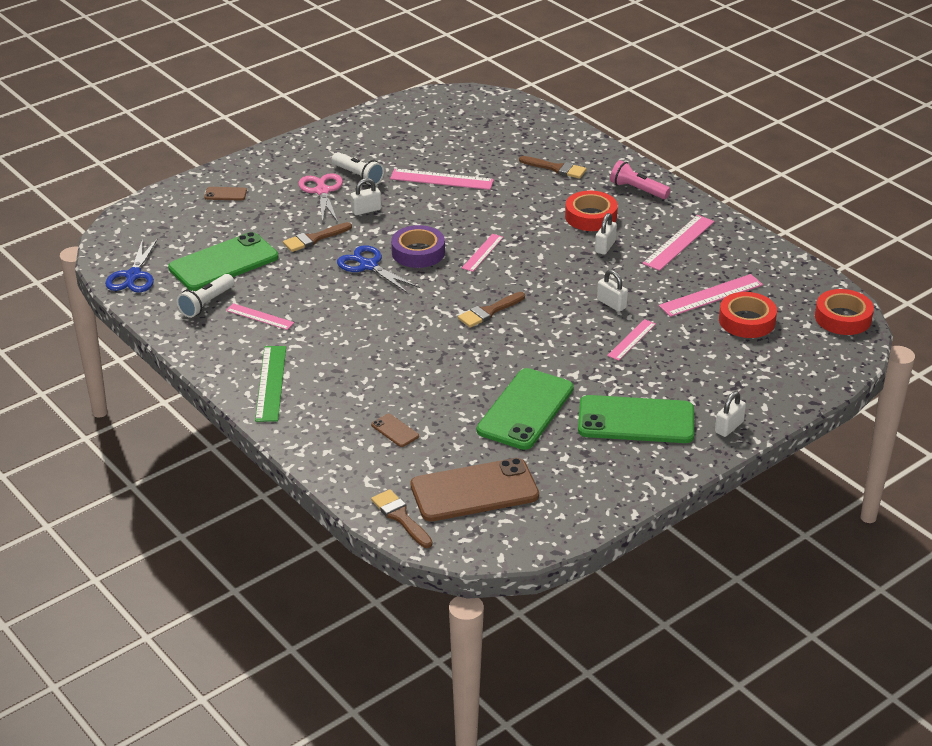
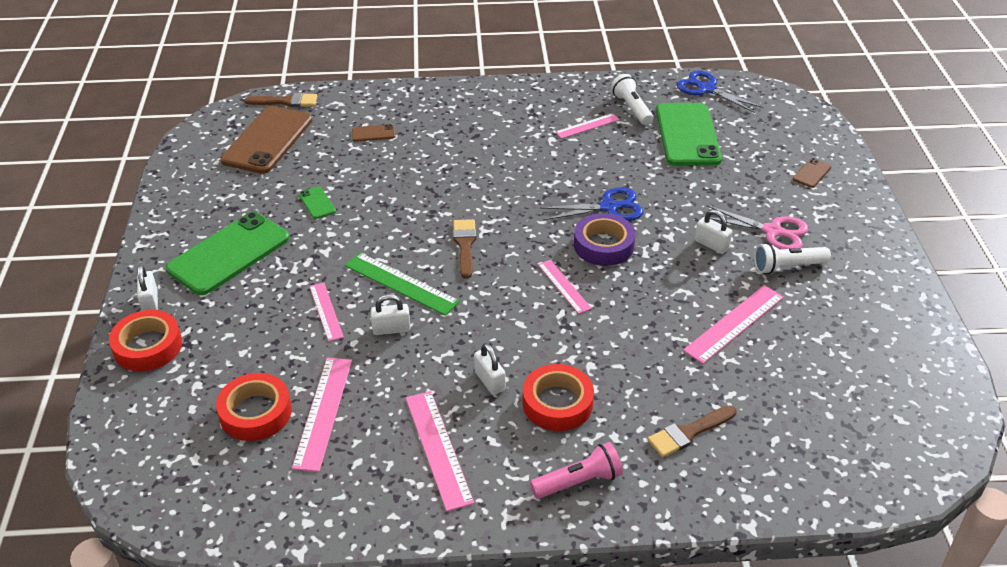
camera: 125 degrees right, 5 degrees up
green ruler [255,346,286,422] -> green ruler moved to [345,253,460,316]
brown brush [283,222,352,252] -> none
white padlock [351,178,381,215] -> white padlock turned 60 degrees counterclockwise [695,209,732,254]
green phone [477,368,574,450] -> green phone [299,186,336,219], size x0.42
red tape [815,289,874,335] -> red tape moved to [109,310,182,371]

